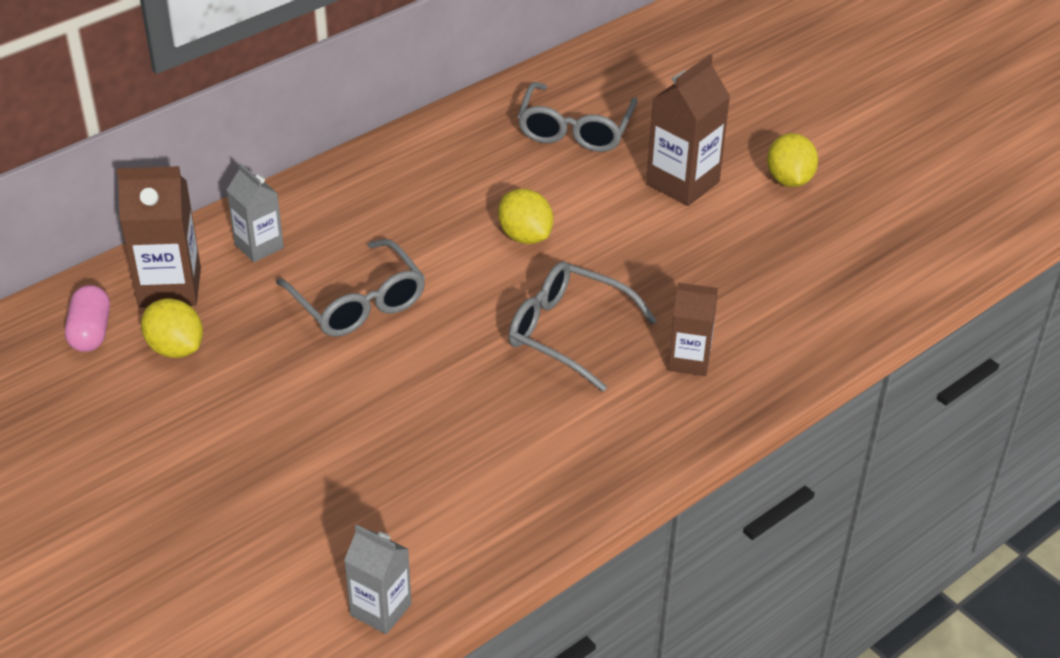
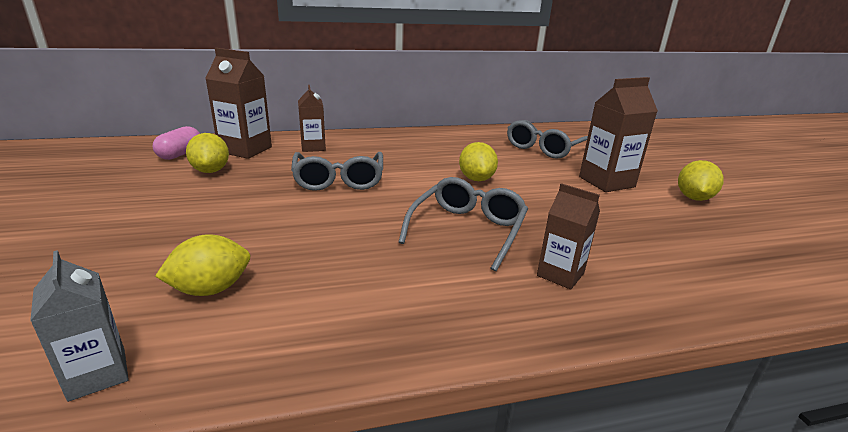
camera: 25 degrees right, 15 degrees down
grey carton [227,163,284,262] -> brown carton [298,85,326,152]
grey glasses [508,261,657,392] -> grey glasses turned 60 degrees clockwise [398,177,528,271]
none -> yellow lemon [155,234,250,296]

